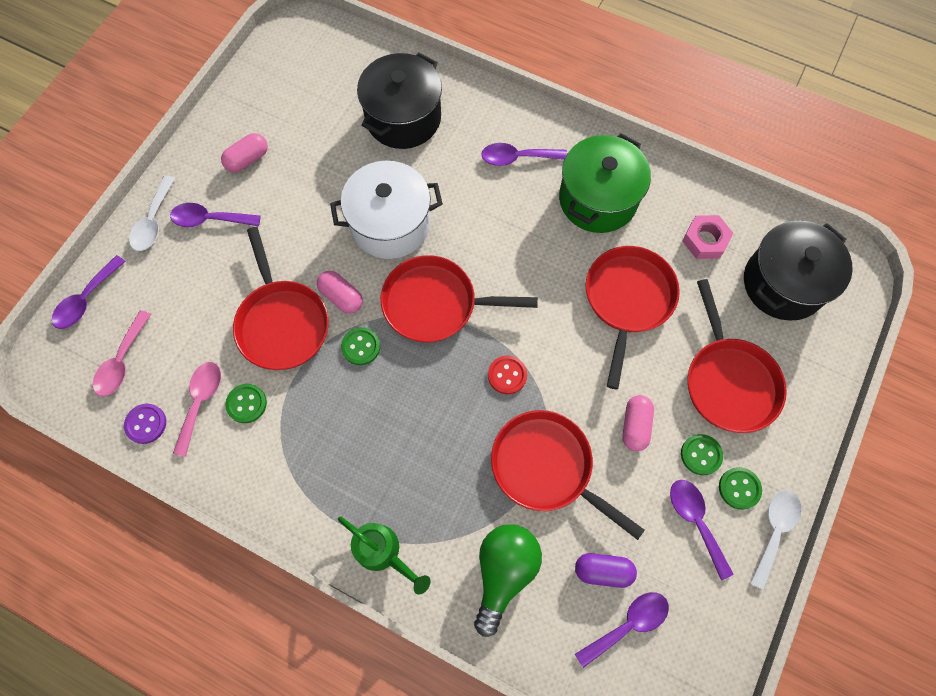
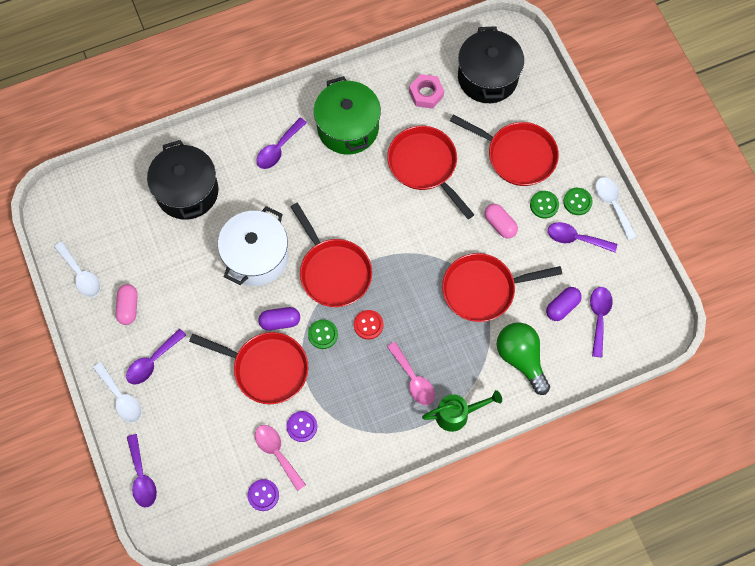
camera: 50 degrees left, 0 degrees up
pink spoon [93,310,151,396] -> pink spoon moved to [387,342,435,405]
green button [225,384,267,423] -> purple button [286,411,317,442]
pink capsule [317,271,363,314] -> purple capsule [258,307,300,330]
red pan [380,255,538,342] -> red pan turned 75 degrees counterclockwise [290,203,372,307]
red button [488,355,527,394] -> red button moved to [354,310,384,340]
none -> white spoon [54,241,101,297]

